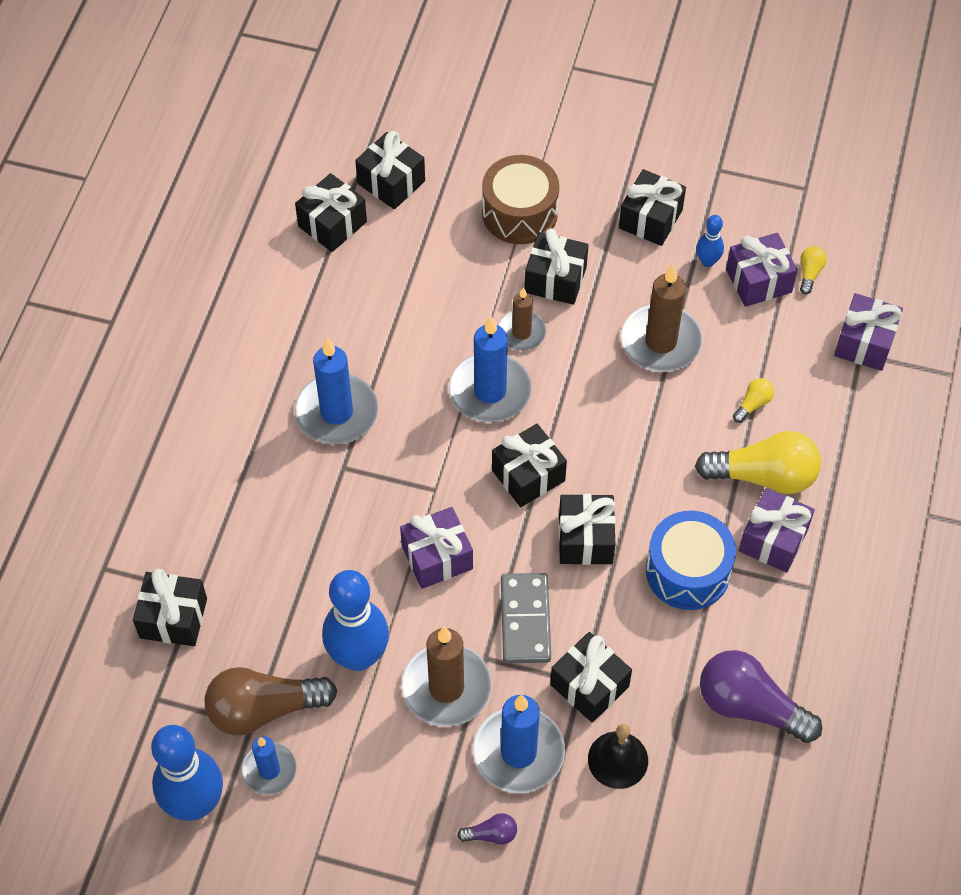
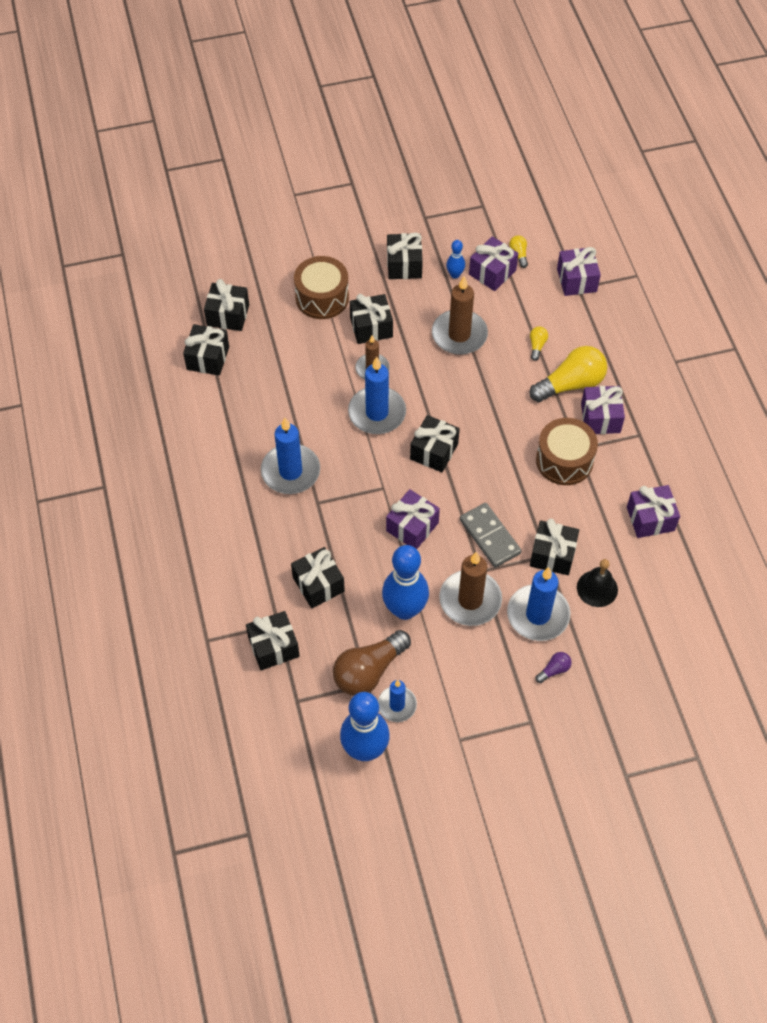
camera: 30 degrees left, 0 degrees up
black gift [559,494,616,565] -> black gift moved to [291,547,345,608]
blue drum [646,511,736,610] -> brown drum [536,418,598,485]
purple light bulb [700,650,822,743] -> purple gift [627,485,680,538]

